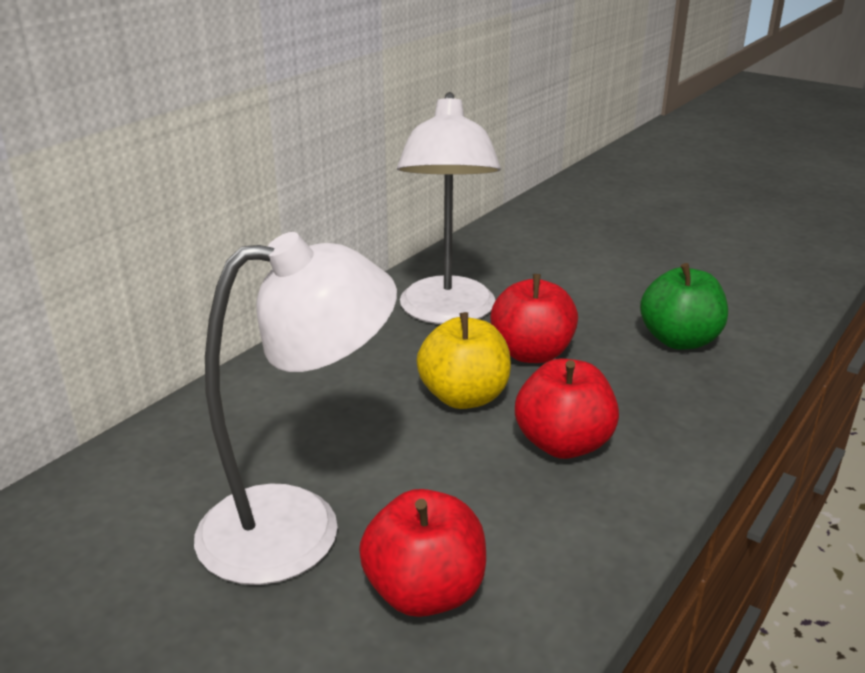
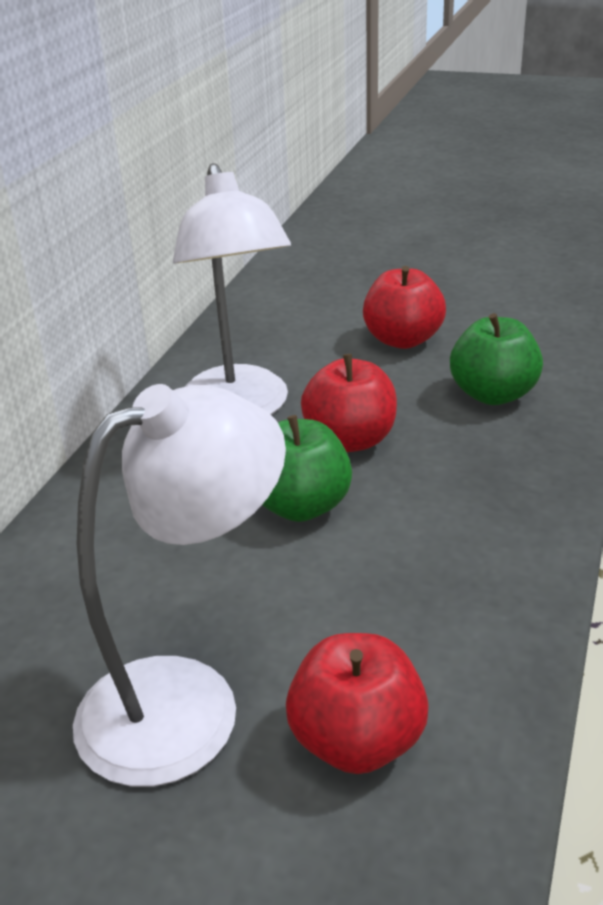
camera: 15 degrees left, 5 degrees up
yellow apple [417,312,511,409] -> green apple [262,415,352,522]
red apple [515,358,619,459] -> red apple moved to [363,266,446,349]

